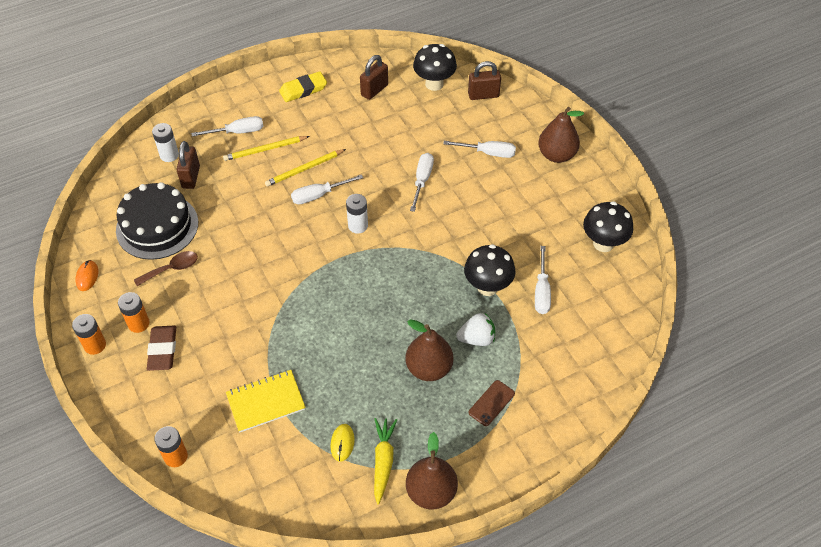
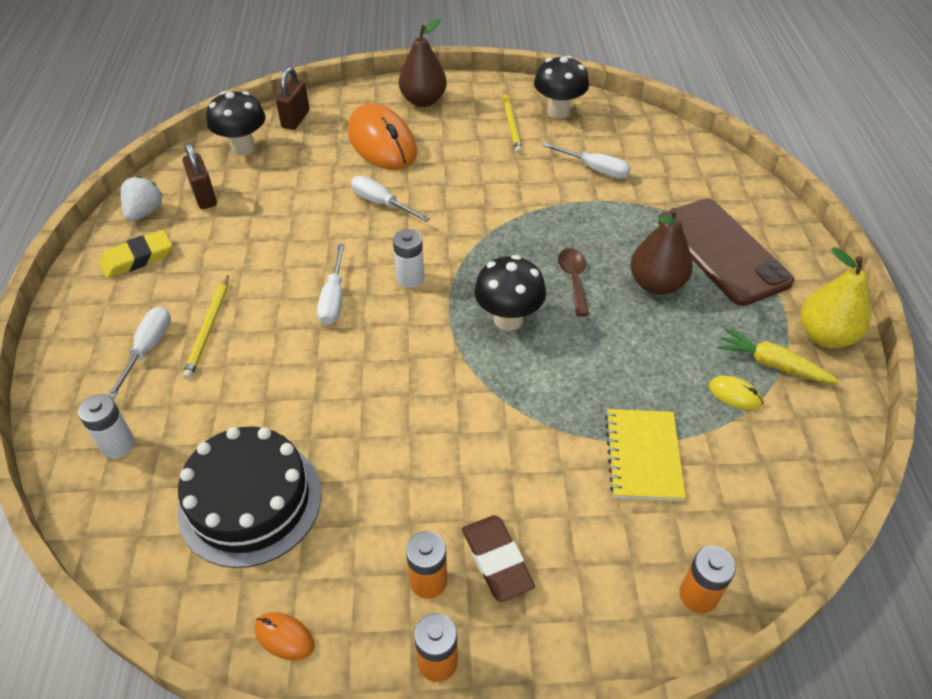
camera: 65 degrees left, 5 degrees down
brown spoon [134,251,198,286] -> brown spoon moved to [558,248,589,316]
brown eraser [147,326,176,371] -> brown eraser turned 45 degrees clockwise [462,515,535,602]
brown padlock [176,141,200,189] -> none
yellow pencil [265,149,346,187] -> yellow pencil moved to [502,90,522,154]
yellow eraser [279,71,327,102] -> yellow eraser turned 60 degrees clockwise [100,230,172,279]
brown pear [406,432,458,510] -> yellow pear [800,247,870,348]
white screwdriver [443,141,516,158] -> orange mouse [348,103,417,170]
white strawberry [456,313,495,346] -> white strawberry moved to [121,176,162,222]
black mushroom [464,244,516,296] -> black mushroom moved to [474,255,546,331]
brown phone [469,380,515,426] -> brown phone [658,199,794,306], size x2.41

